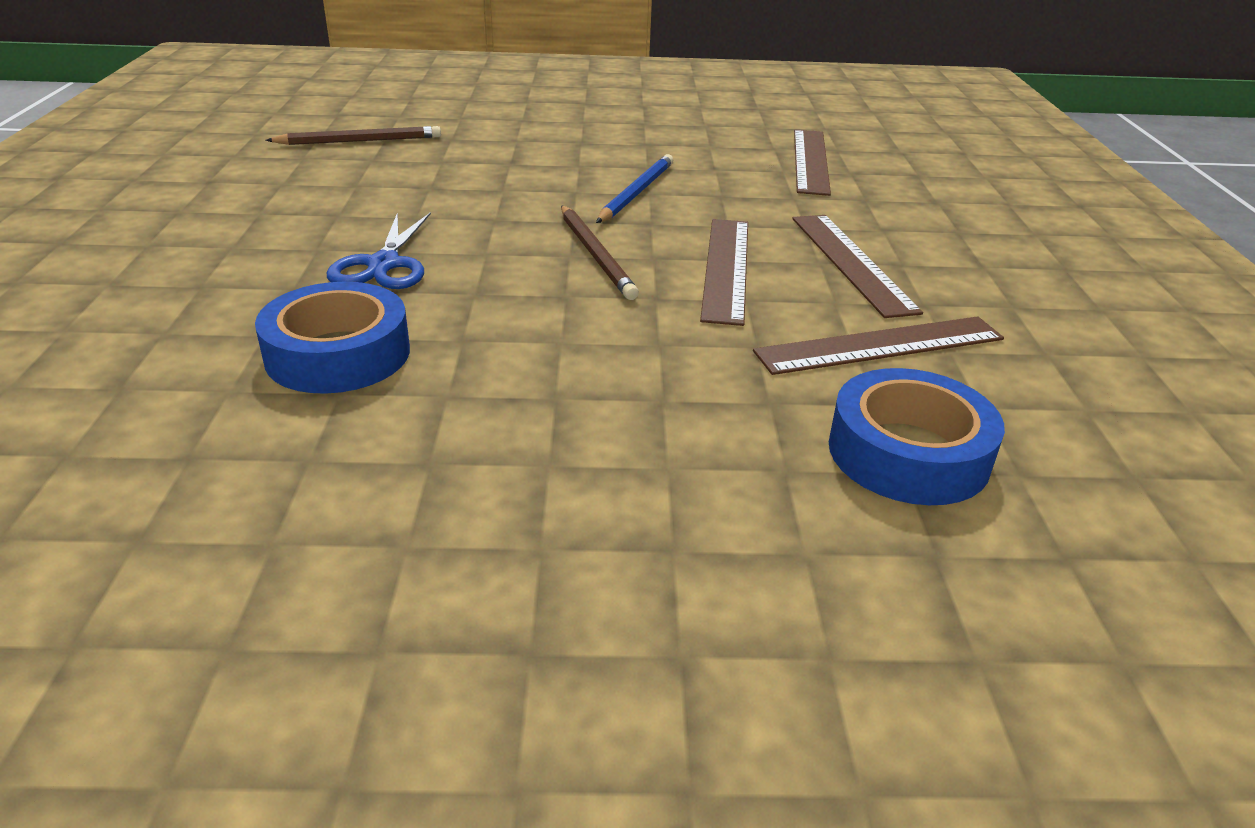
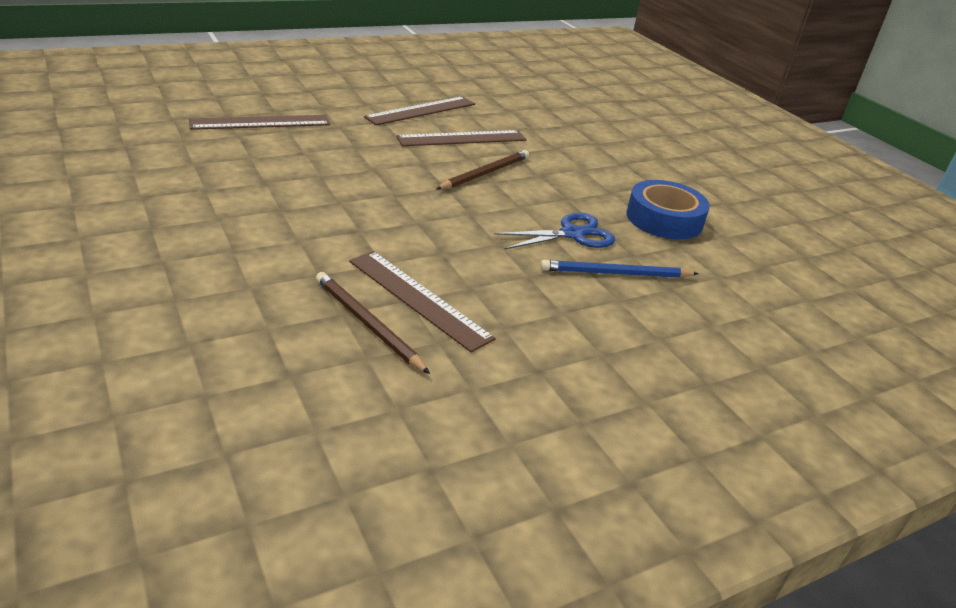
camera: 120 degrees left, 0 degrees up
blue pencil [596,154,673,223] -> blue pencil moved to [540,260,699,278]
brown ruler [753,316,1004,375] -> brown ruler moved to [349,251,496,352]
blue tape [829,368,1005,505] -> none

